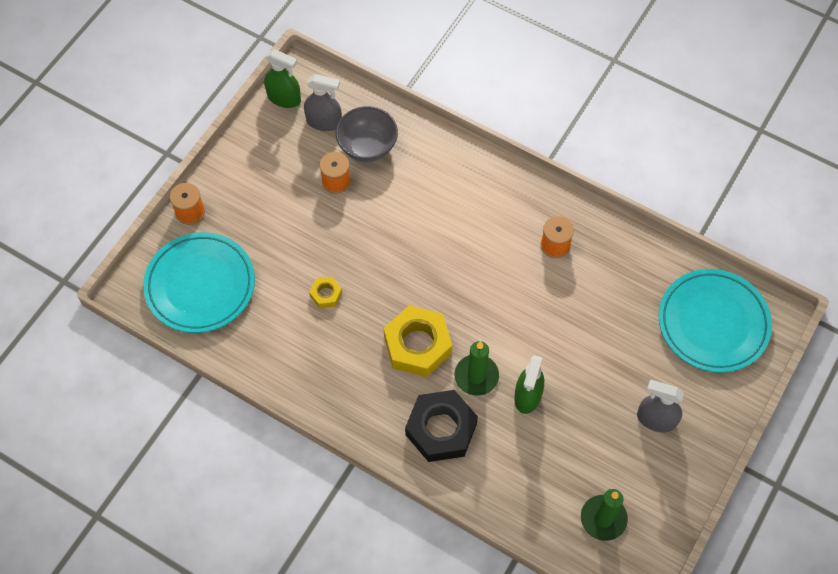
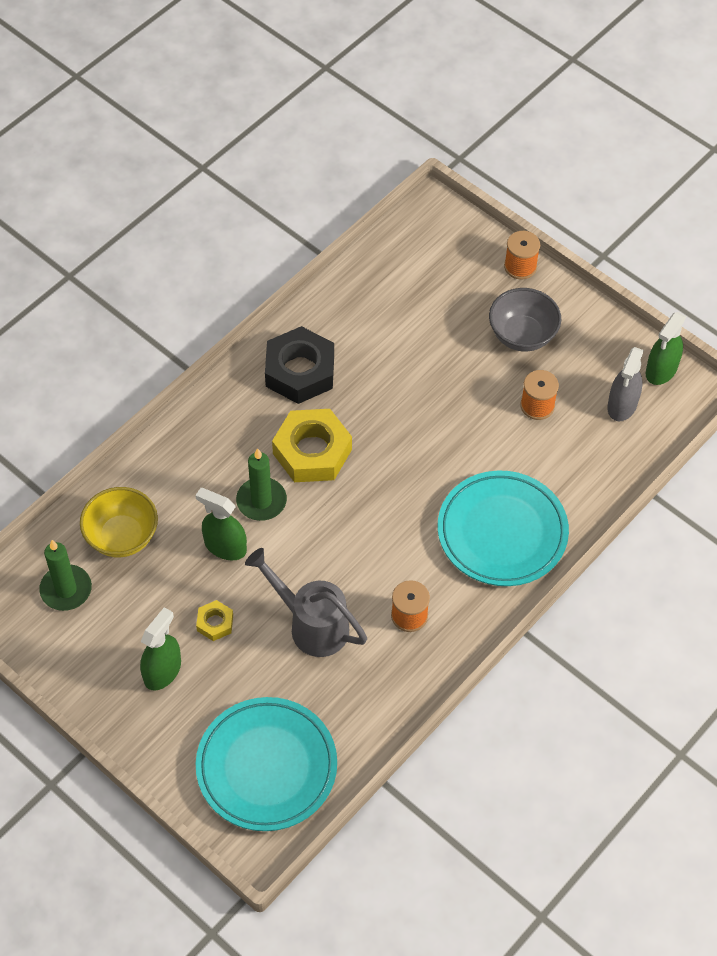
camera: 100 degrees right, 5 degrees down
turquoise plate [143,232,255,333] -> turquoise plate moved to [438,470,569,586]
yellow nut [309,277,342,308] -> yellow nut moved to [196,600,233,641]
grey bowl [336,106,398,162] -> grey bowl moved to [489,288,561,351]
black nut [405,390,478,462] -> black nut moved to [265,326,334,404]
grey spray bottle [637,380,684,433] -> green spray bottle [140,607,181,691]
none -> yellow bowl [80,487,158,557]
none -> grey watering can [245,548,367,657]

